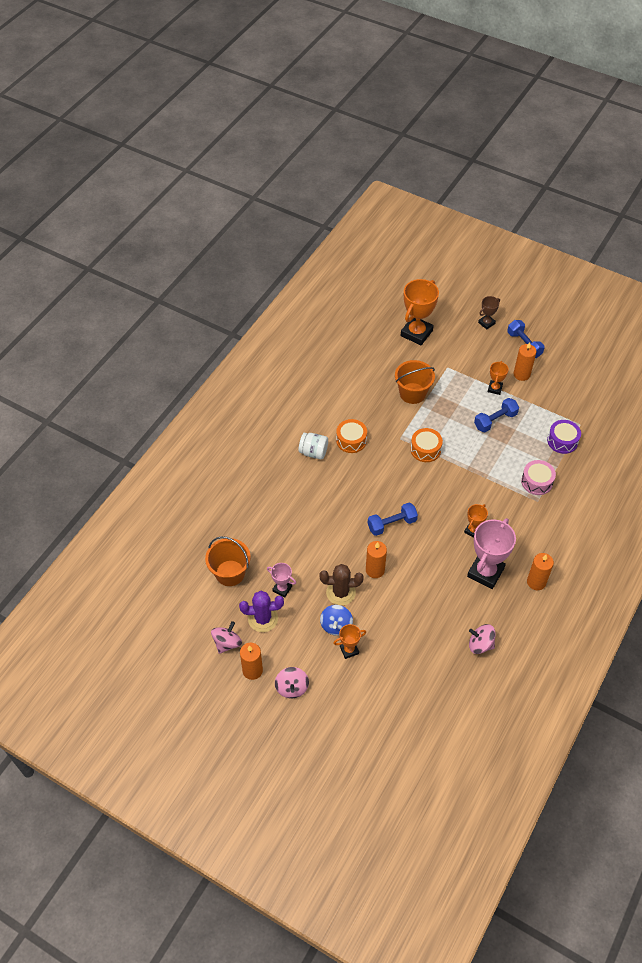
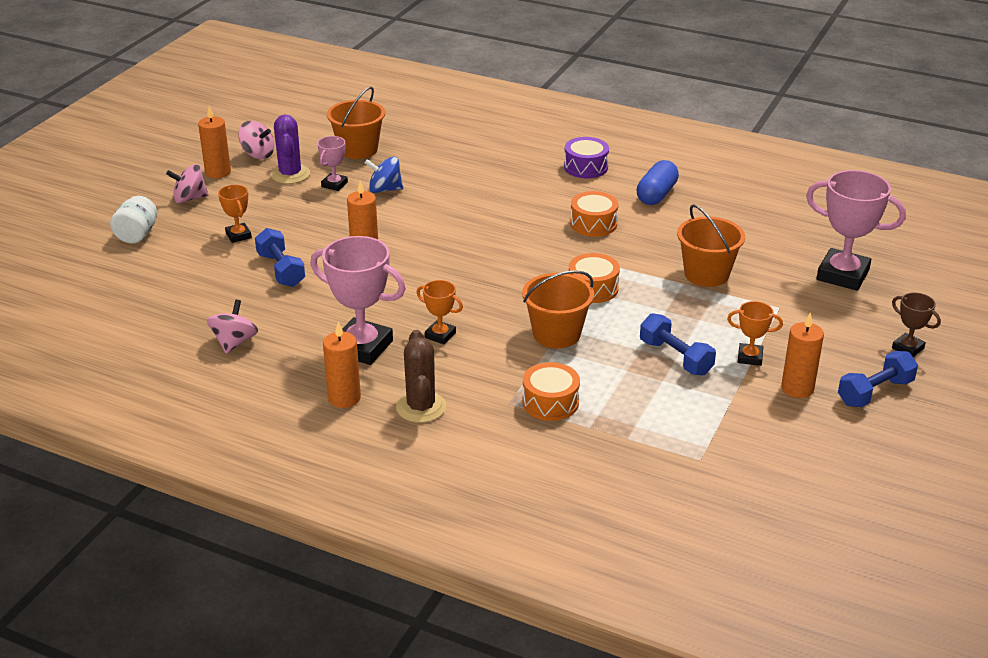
camera: 85 degrees right, 20 degrees down
white jar [299,433,328,459] -> white jar moved to [110,196,157,244]
brown cactus [319,564,364,606] -> brown cactus moved to [396,330,446,423]
blue spinning top [320,605,353,636] -> blue spinning top moved to [365,156,403,193]
blue dumbbell [368,503,418,536] -> blue dumbbell moved to [255,228,305,287]
orange trophy [401,279,439,345] -> pink trophy [806,170,906,291]
pink drum [521,460,556,495] -> orange drum [522,362,580,421]
purple drum [547,420,581,454] -> purple drum moved to [564,137,609,178]
none -> orange bucket [522,271,594,348]
none -> blue capsule [636,160,679,205]

